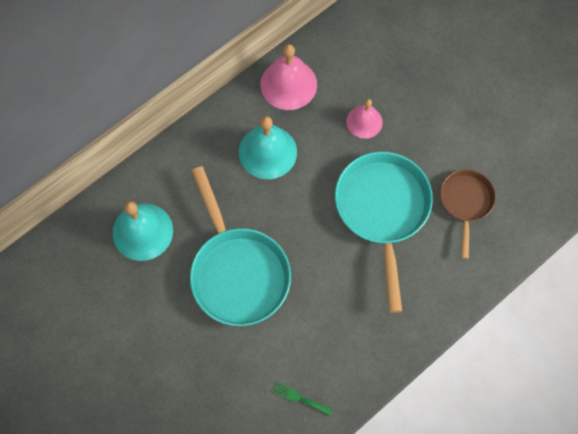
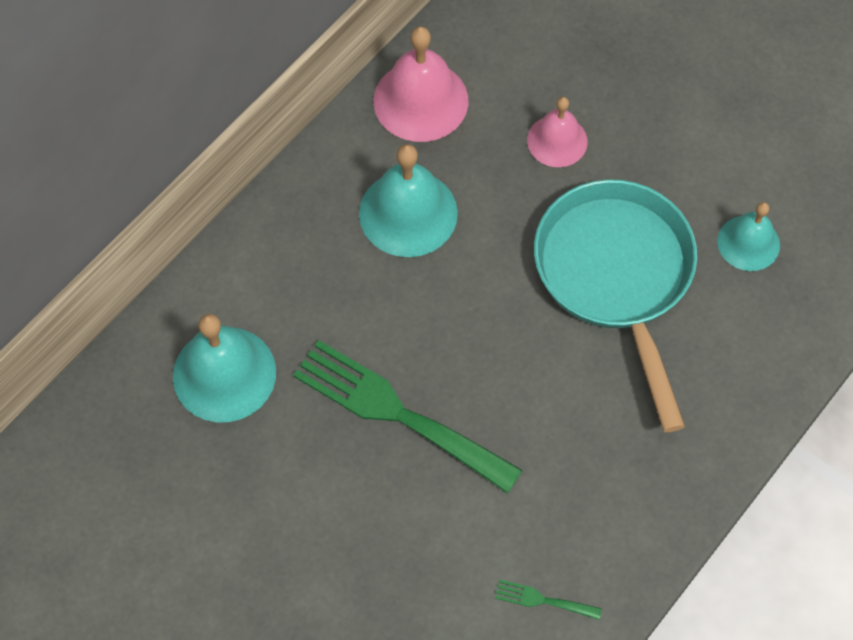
camera: 10 degrees left, 5 degrees down
turquoise pan [190,166,291,326] -> green fork [293,340,523,493]
brown pan [440,169,496,259] -> turquoise bell [717,202,780,271]

